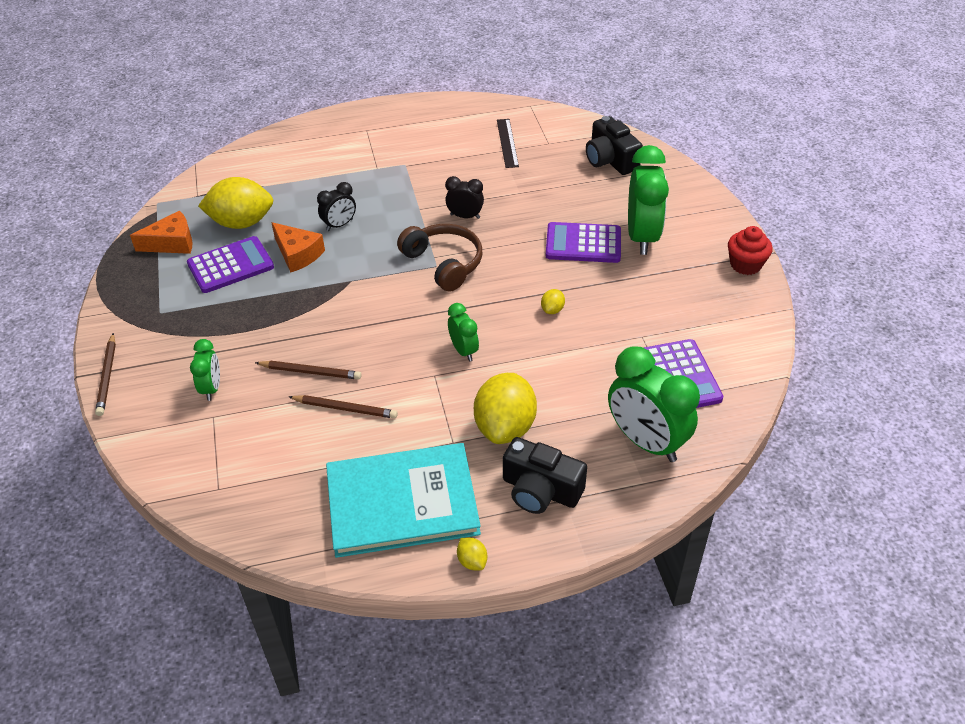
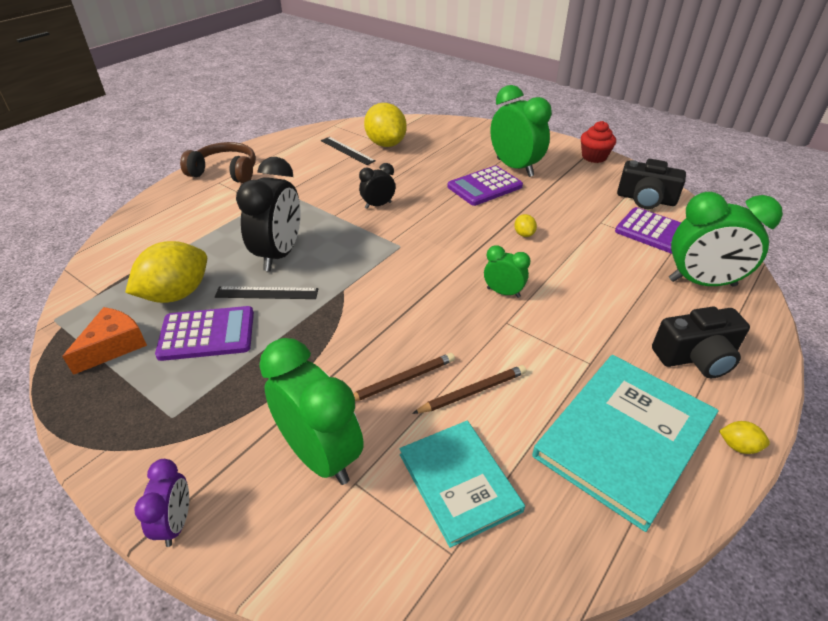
camera: 40 degrees left, 5 degrees down
brown pencil [95,333,116,416] -> purple clock [134,459,189,547]
purple calculator [187,236,274,293] -> purple calculator turned 60 degrees clockwise [155,306,254,361]
green clock [190,339,220,401] -> green clock [259,338,364,485], size x1.93
orange cheese [271,222,325,273] -> black ruler [215,286,318,299]
black clock [317,182,356,231] -> black clock [236,157,301,271], size x1.93
brown headphones [397,224,482,292] -> brown headphones moved to [180,142,256,183]
yellow lemon [474,373,537,444] -> yellow lemon moved to [364,103,407,147]
black camera [586,116,643,175] -> black camera moved to [617,159,686,209]
none -> turquoise book [399,421,525,548]

